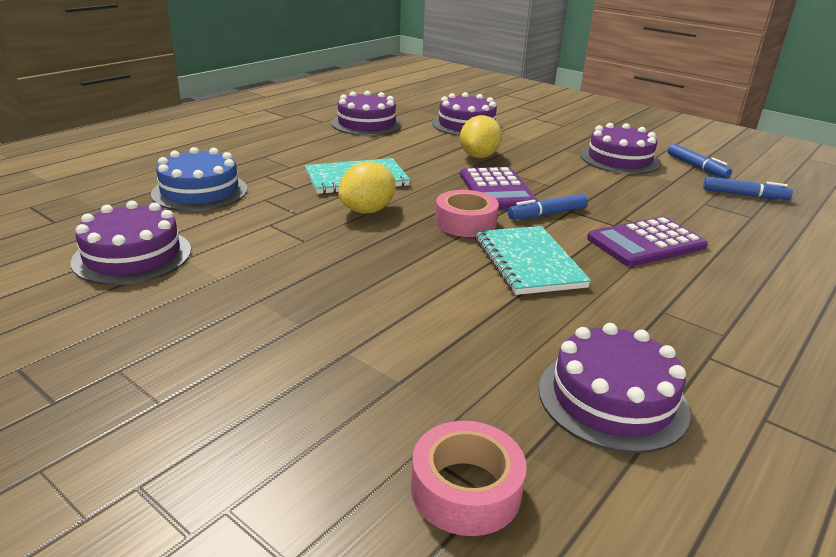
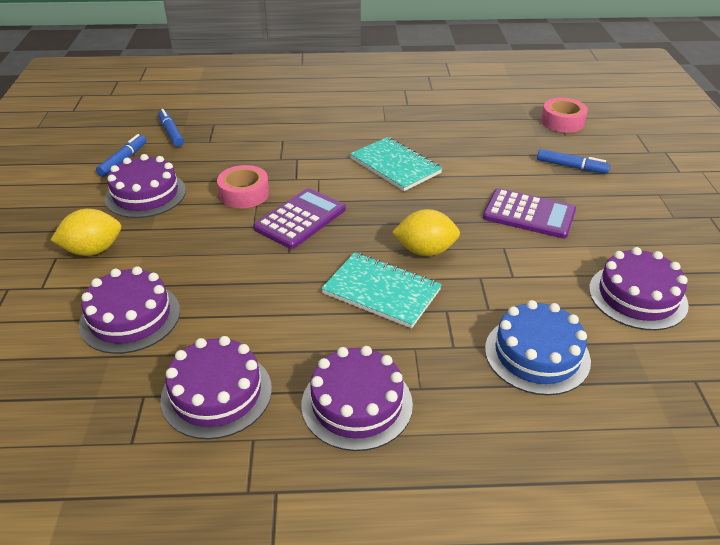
camera: 130 degrees left, 10 degrees up
pink tape [435,190,499,237] -> pink tape moved to [217,165,269,208]
yellow lemon [460,115,502,158] -> yellow lemon moved to [51,209,121,256]
turquoise notebook [475,226,591,295] -> turquoise notebook turned 75 degrees counterclockwise [350,137,443,191]
blue marker [508,194,588,220] -> blue marker moved to [537,149,610,174]
purple cake [538,323,691,453] -> purple cake moved to [301,346,413,451]
purple calculator [587,216,708,267] -> purple calculator moved to [483,188,576,239]

